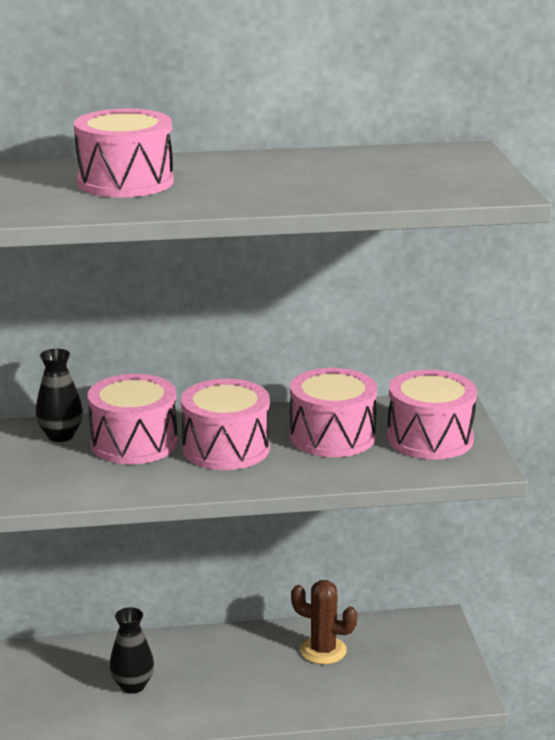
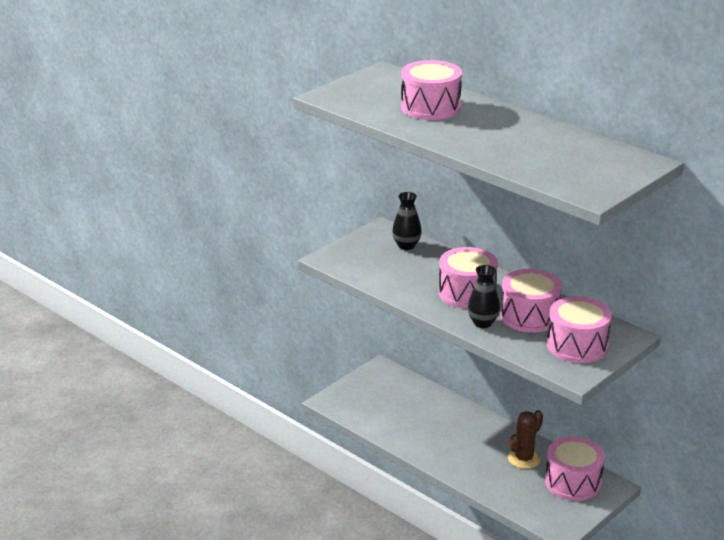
camera: 50 degrees right, 5 degrees up
pink drum [87,374,178,464] -> pink drum moved to [545,436,605,501]
black vase [110,607,154,694] -> black vase moved to [468,265,500,328]
brown cactus [291,580,357,664] -> brown cactus turned 60 degrees clockwise [508,410,543,469]

